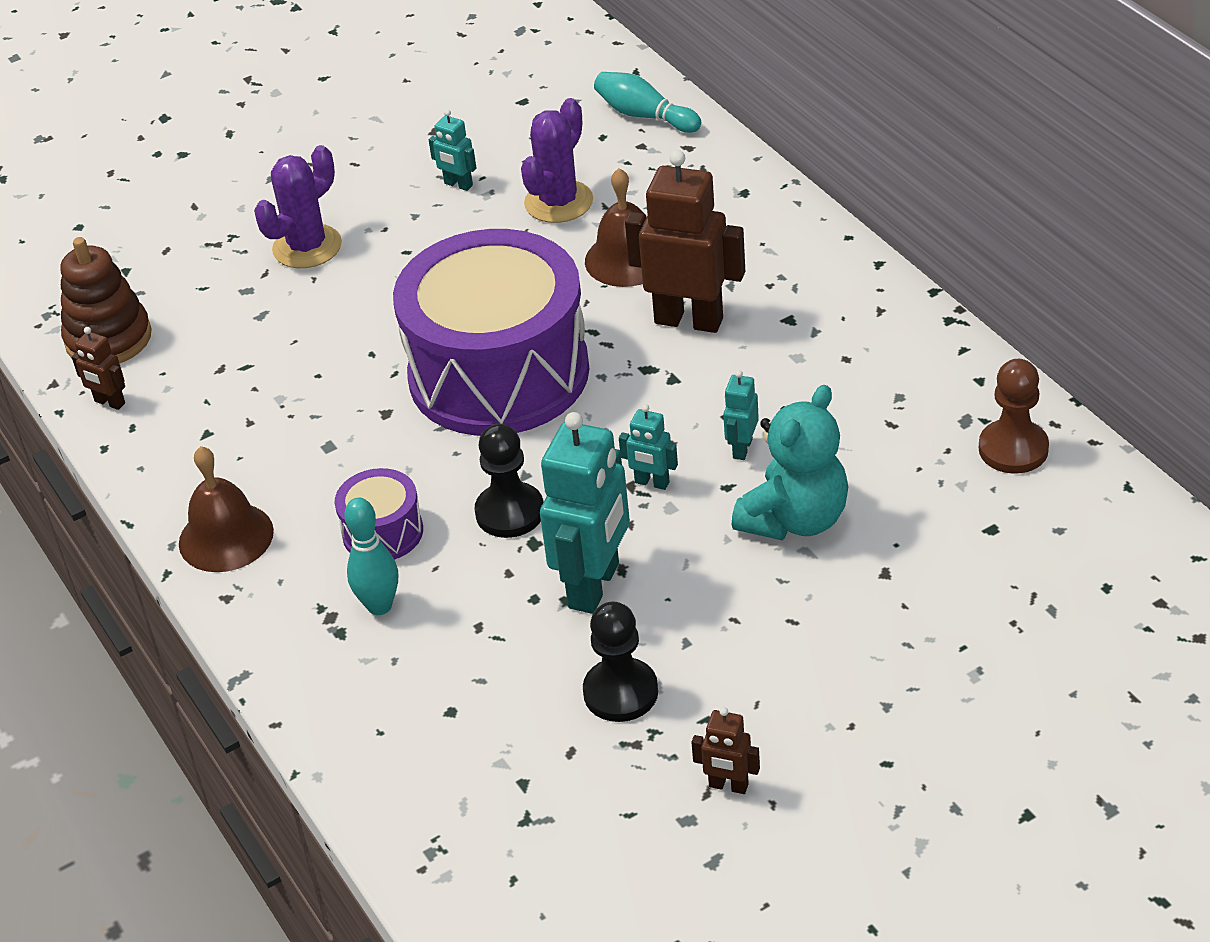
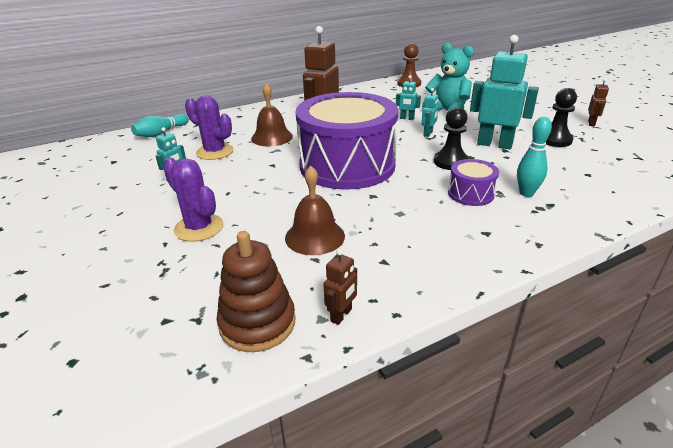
camera: 90 degrees left, 10 degrees down
brown bell [179,446,274,572] -> brown bell moved to [285,166,345,255]

